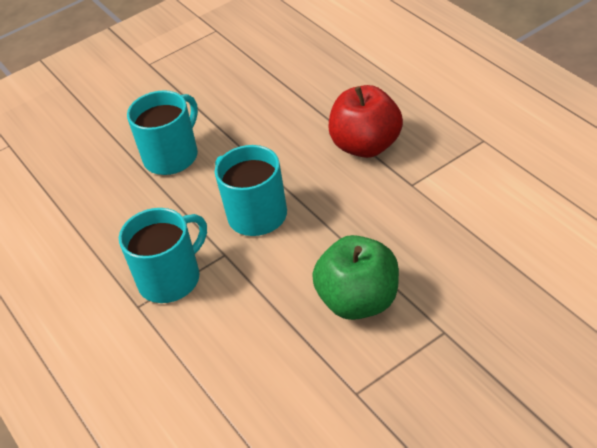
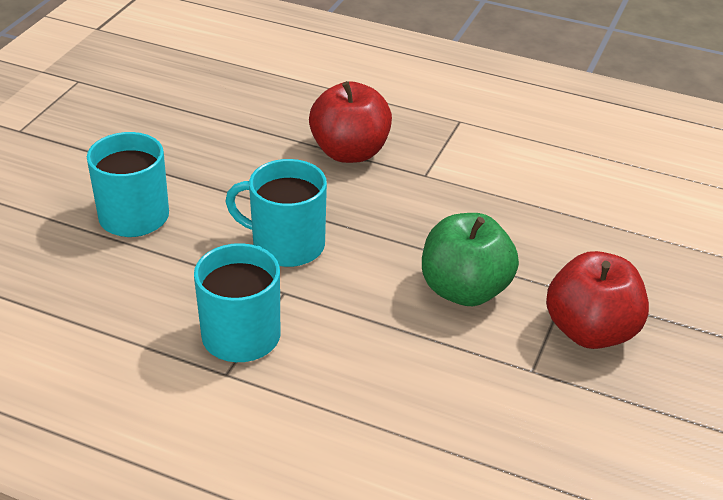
camera: 40 degrees left, 5 degrees down
none -> red apple [546,251,649,349]

